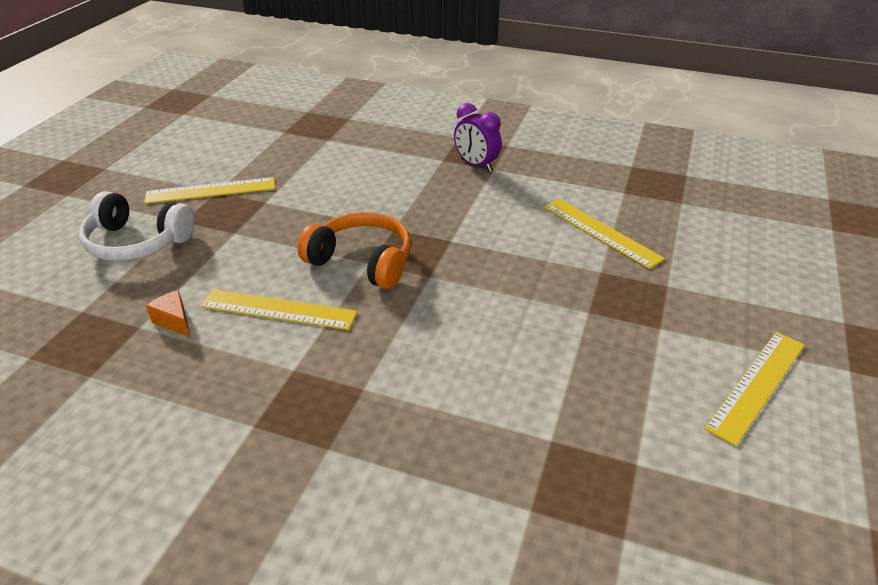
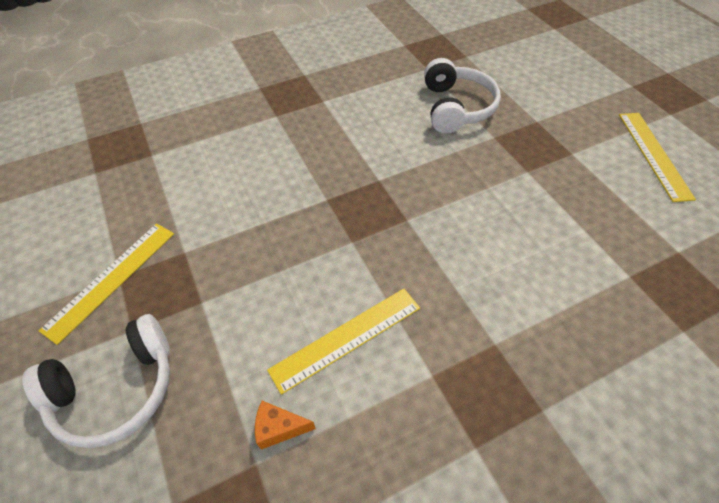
camera: 45 degrees left, 15 degrees up
orange headphones [297,212,411,289] -> none
purple clock [454,103,502,172] -> none
yellow ruler [544,199,665,269] -> white headphones [424,58,501,133]

